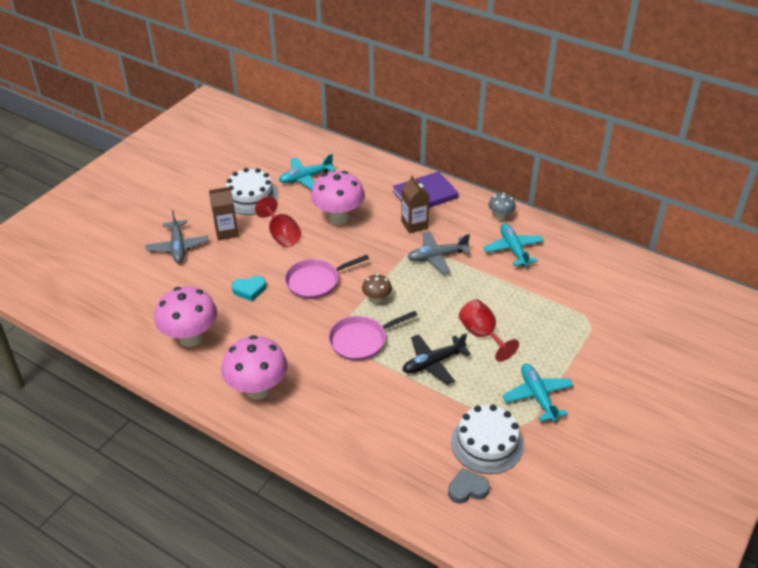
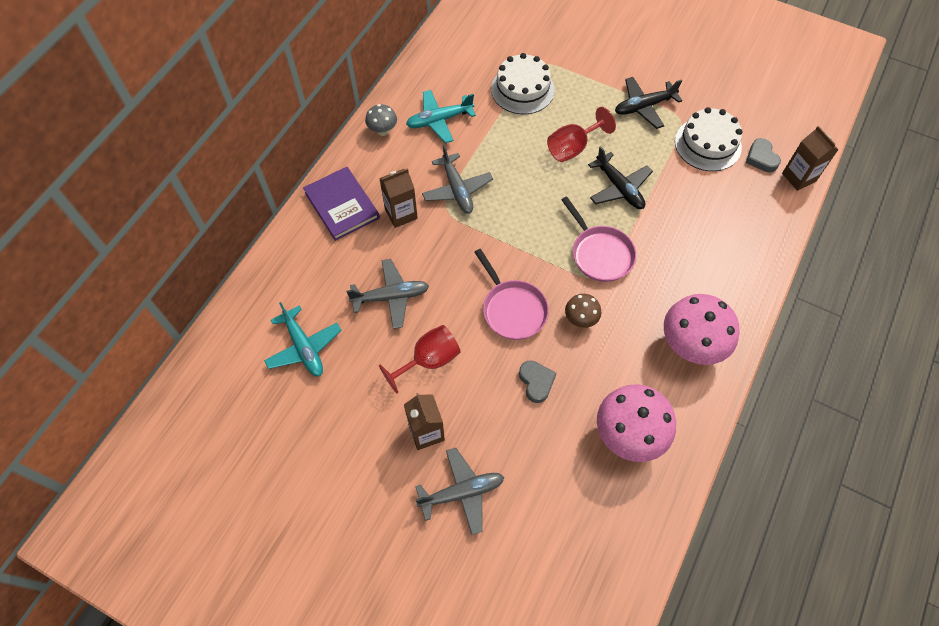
camera: 95 degrees left, 20 degrees up
white cake [226,168,278,215] -> white cake moved to [491,53,555,114]
turquoise heart [232,276,266,301] -> grey heart [519,361,556,403]
pink mushroom [311,171,365,225] -> grey plane [346,259,429,329]
brown mushroom [362,274,392,304] -> brown mushroom moved to [565,294,601,328]
turquoise plane [502,363,574,422] -> black plane [615,77,682,129]
none -> brown carton [782,126,839,191]

